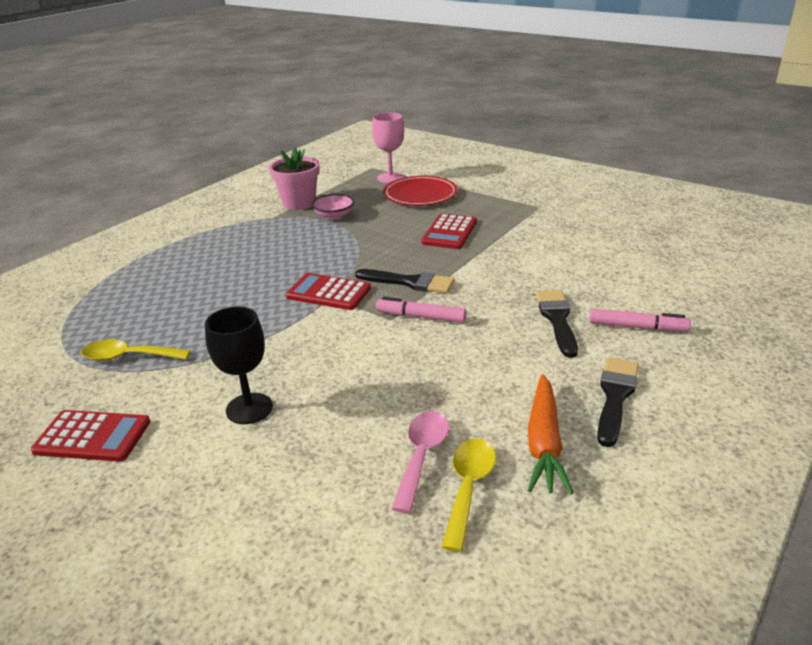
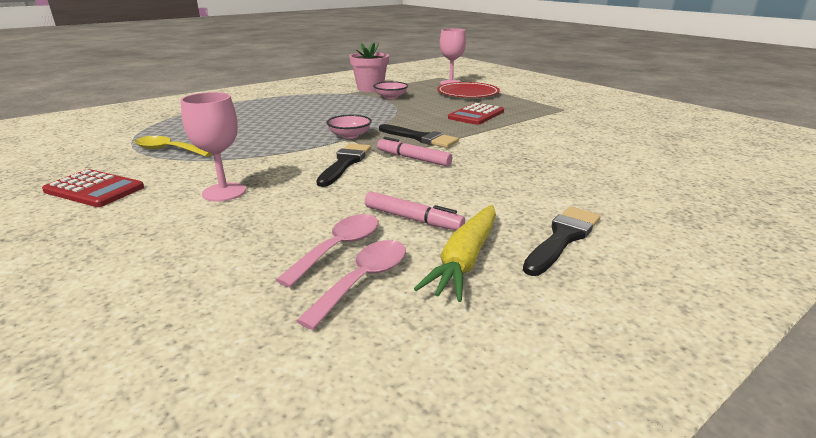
camera: 15 degrees right, 5 degrees down
black goblet [205,306,273,424] -> pink goblet [181,92,246,201]
red calculator [286,273,371,310] -> pink bowl [327,115,372,139]
yellow spoon [441,439,496,552] -> pink spoon [296,240,406,330]
orange carrot [528,374,574,494] -> yellow carrot [414,205,496,302]
black brush [536,290,578,358] -> black brush moved to [316,143,371,187]
pink marker [590,309,691,331] -> pink marker moved to [365,192,465,230]

